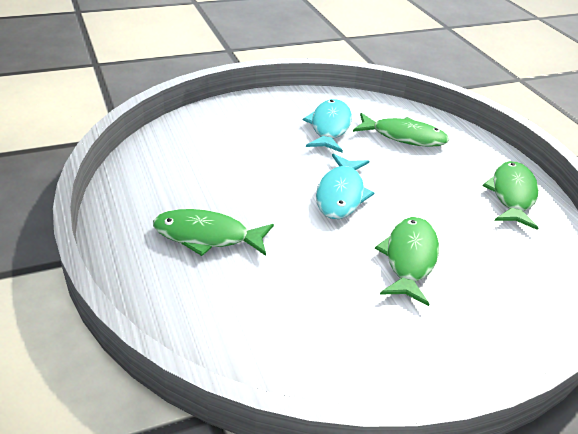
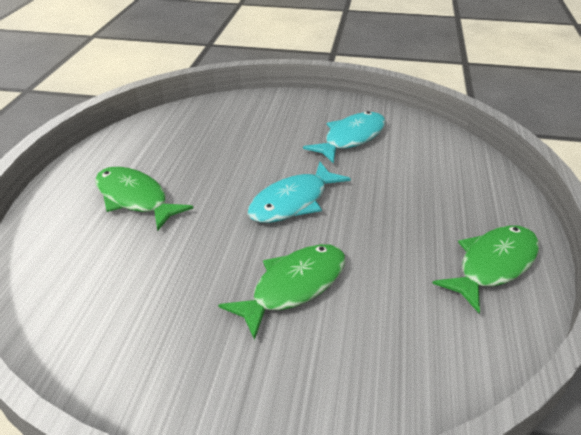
camera: 35 degrees right, 0 degrees up
green fish [353,113,449,147] -> none

